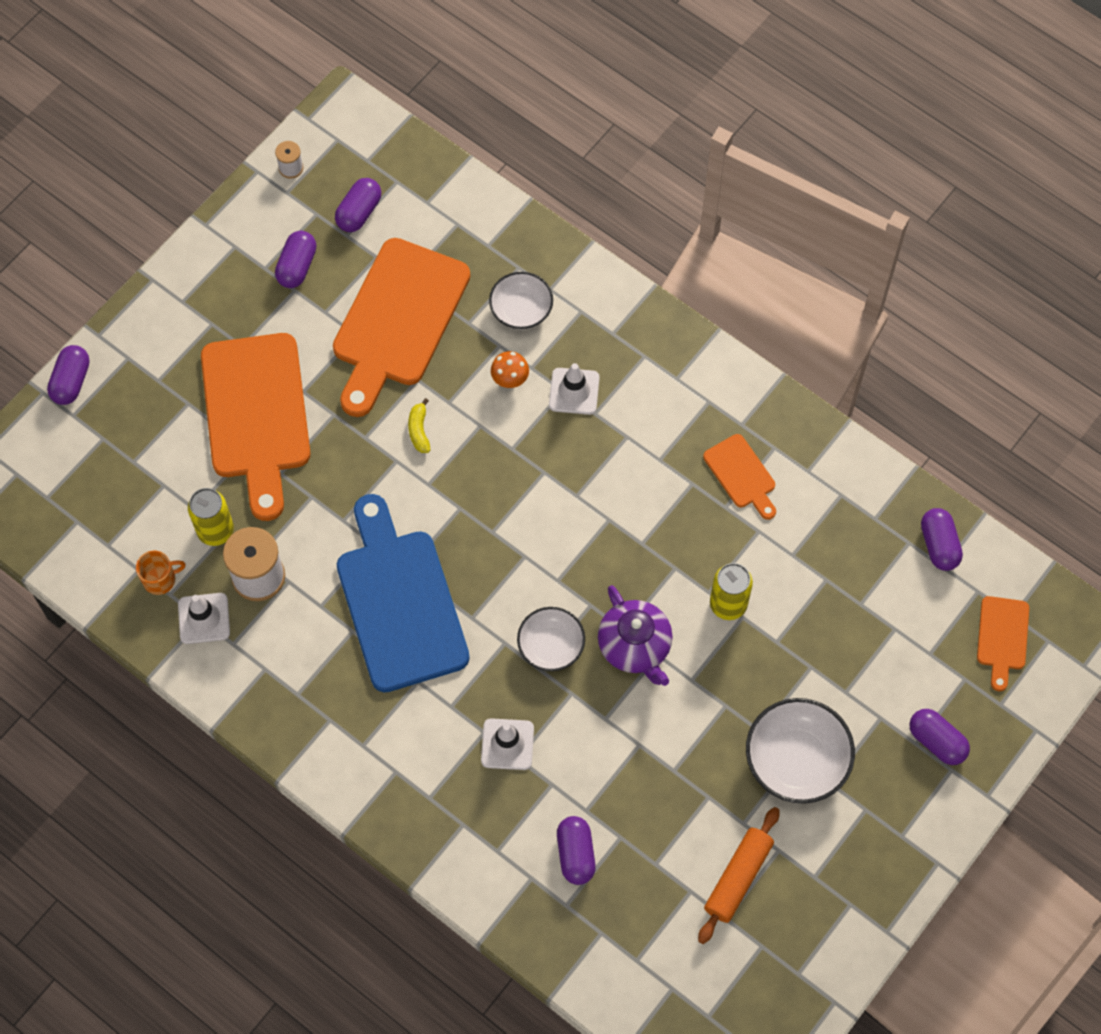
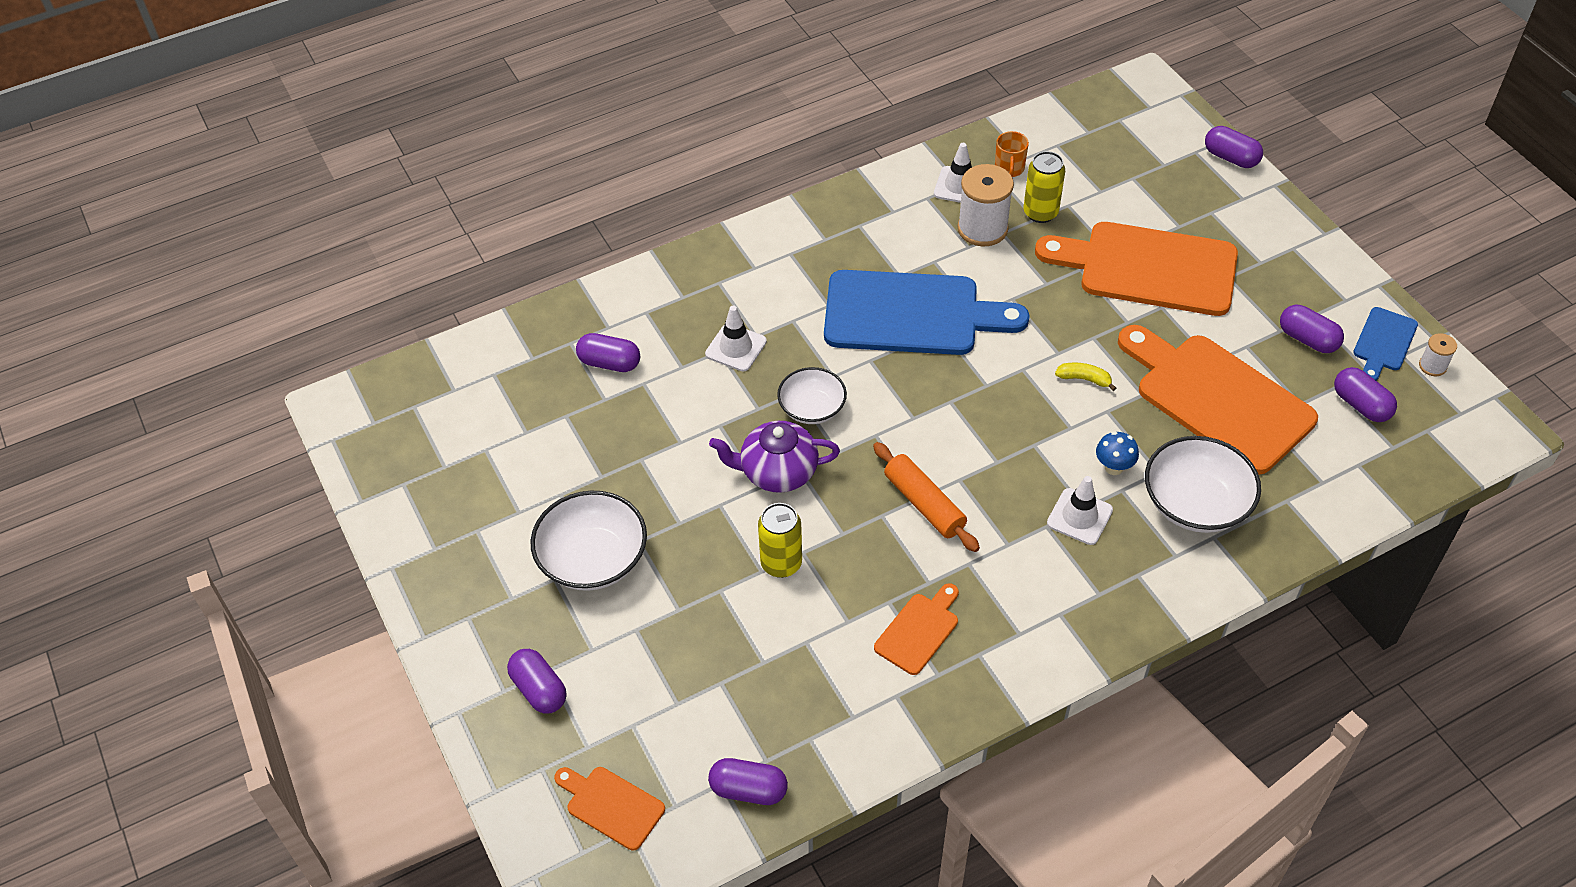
camera: 115 degrees right, 15 degrees down
white bowl [489,272,553,330] -> white bowl [1145,436,1261,533], size x1.56
orange mushroom [491,351,529,388] -> blue mushroom [1096,431,1139,475]
orange rolling pin [698,807,780,944] -> orange rolling pin moved to [873,442,980,552]
orange cutting board [703,434,776,520] -> orange cutting board turned 135 degrees clockwise [874,583,959,675]
purple capsule [909,709,970,765] -> purple capsule turned 75 degrees clockwise [507,649,566,714]
none -> blue cutting board [1353,307,1418,381]

